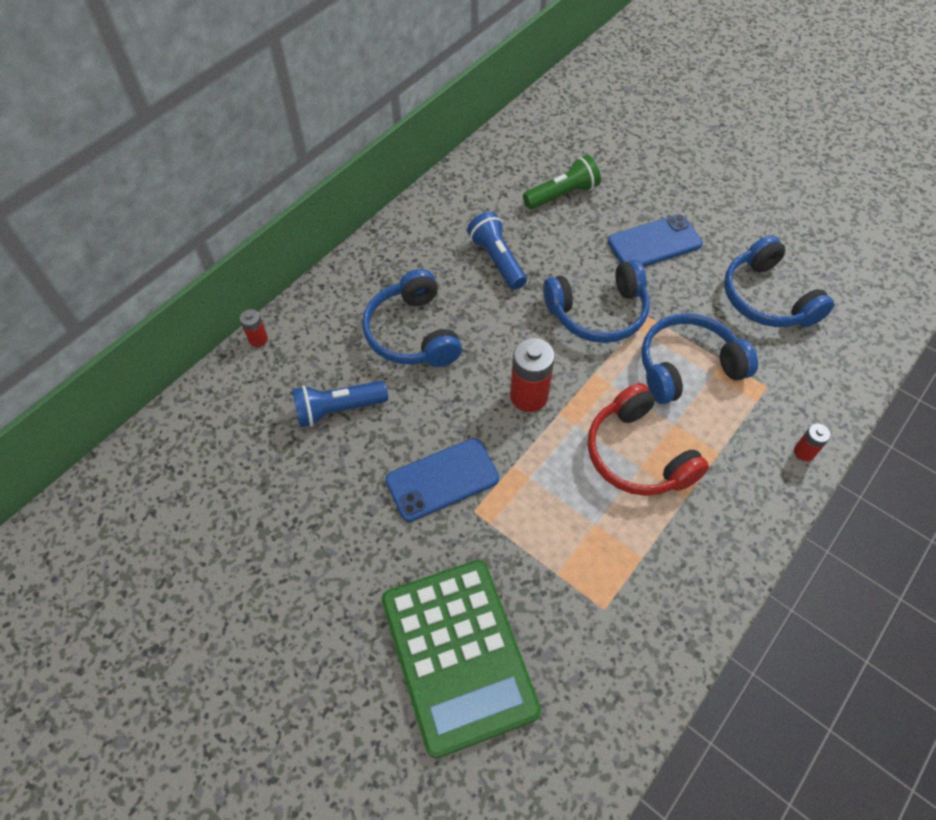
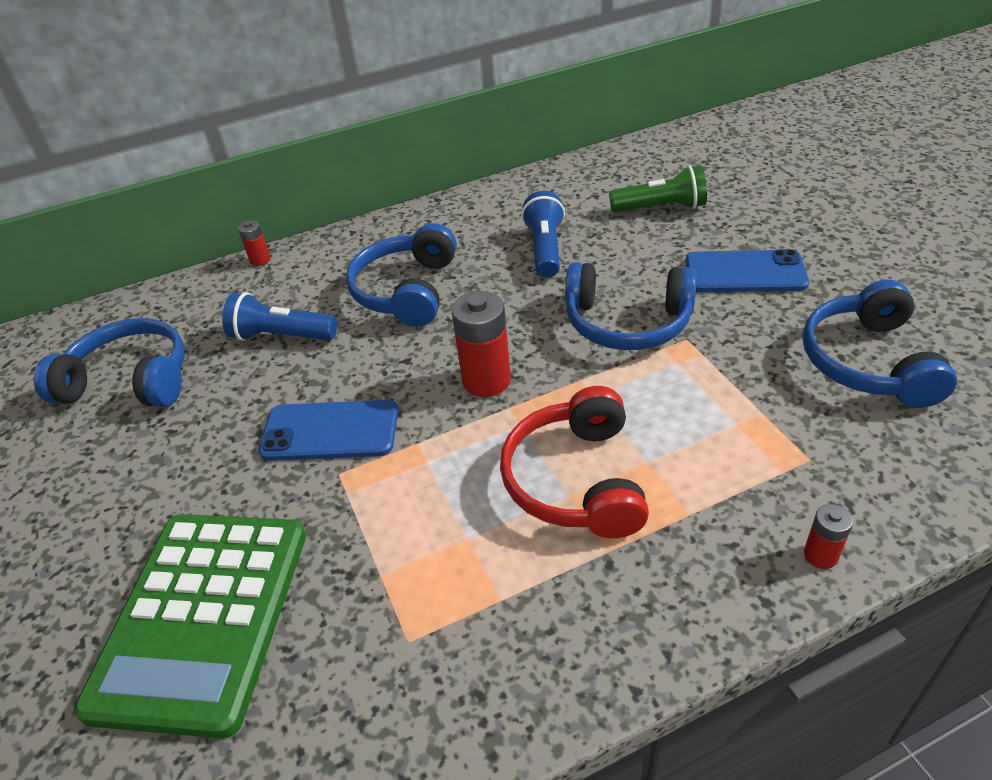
camera: 30 degrees right, 15 degrees down
blue headphones [641,313,758,404] -> blue headphones moved to [34,318,185,407]

